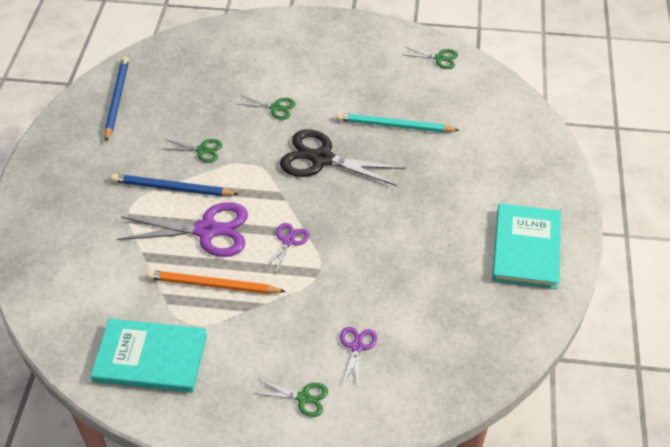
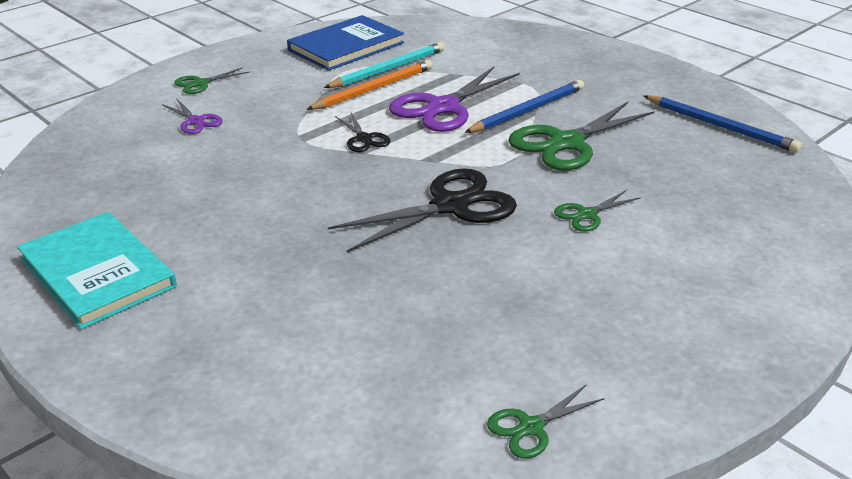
camera: 130 degrees right, 15 degrees down
turquoise book [91,318,207,393] -> blue book [287,15,404,71]
green scissors [163,139,222,163] -> green scissors [508,102,655,170], size x2.01
purple scissors [263,223,310,273] -> black scissors [335,113,391,152]
turquoise pencil [336,113,459,132] -> turquoise pencil moved to [324,42,445,88]

